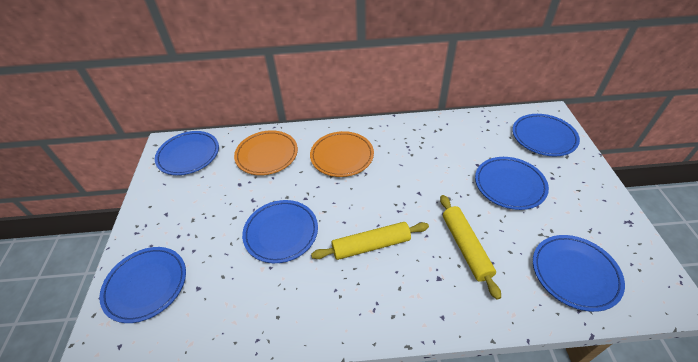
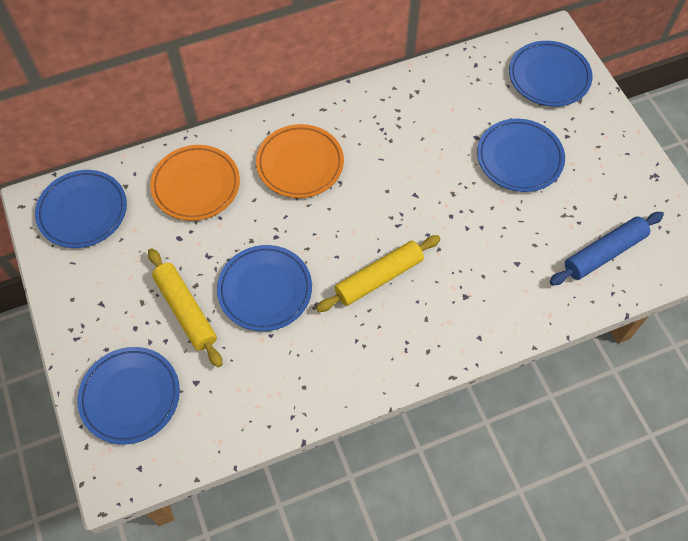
camera: 20 degrees left, 15 degrees up
yellow rolling pin [440,195,501,300] -> yellow rolling pin moved to [148,248,222,367]
blue plate [533,235,625,312] -> blue rolling pin [549,212,664,285]

